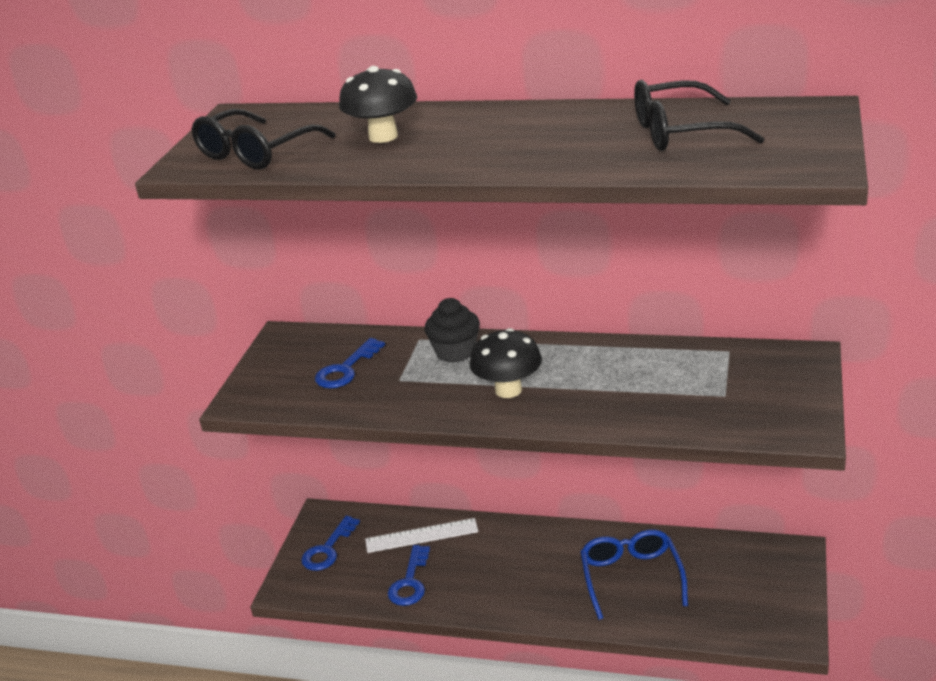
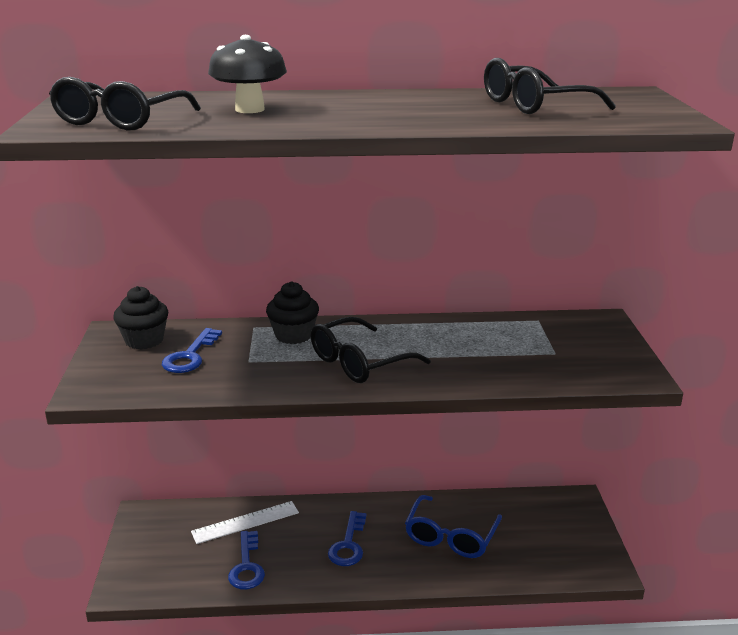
camera: 20 degrees left, 5 degrees down
blue key [301,516,360,571] -> blue key moved to [328,511,366,566]
black mushroom [470,328,542,398] -> black glasses [311,317,431,383]
blue glasses [580,529,688,620] -> blue glasses turned 135 degrees counterclockwise [405,495,502,558]
none -> black cupcake [113,286,168,349]

